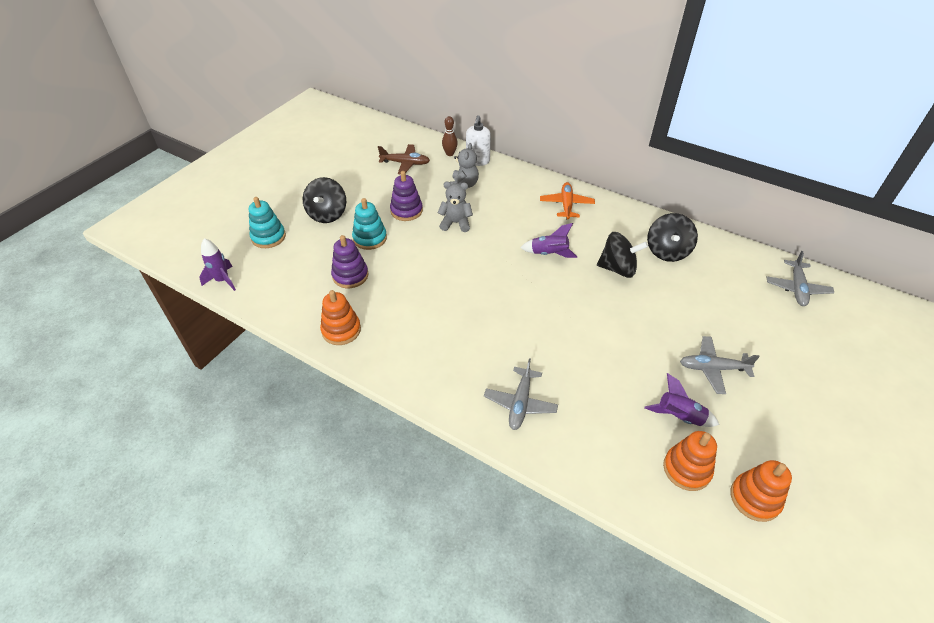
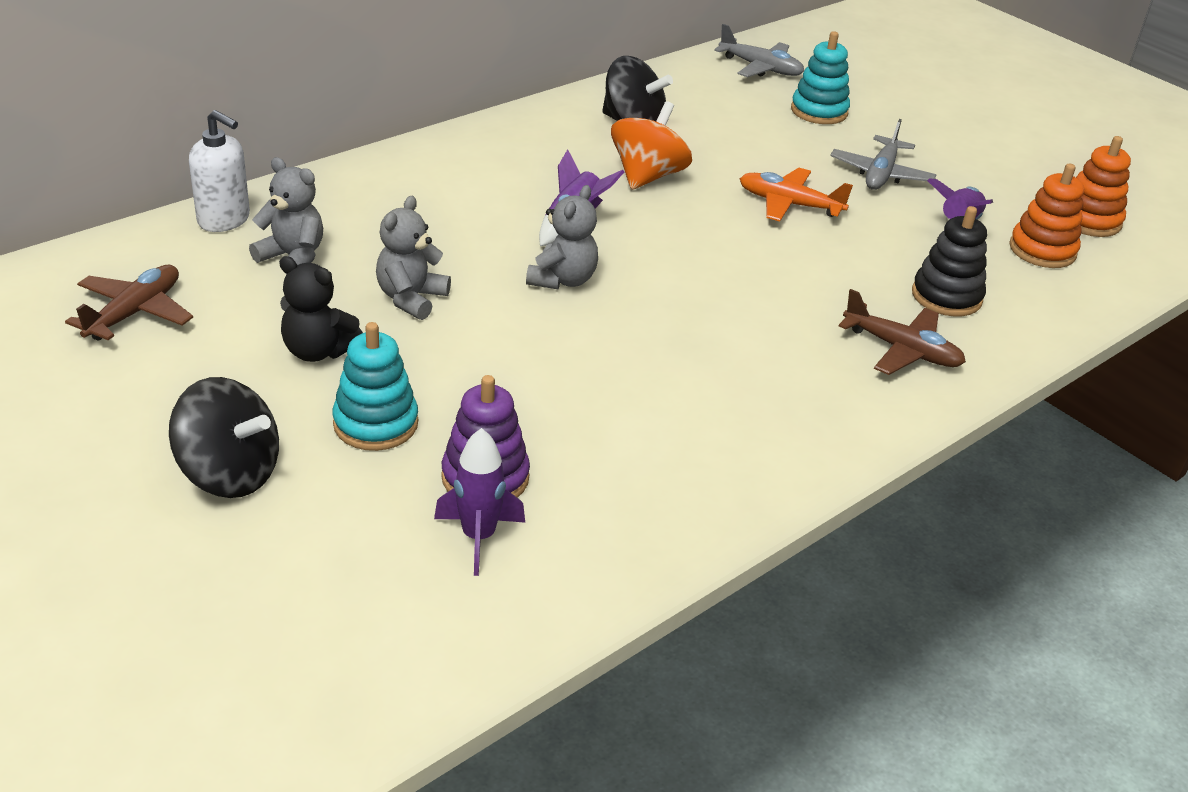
camera: 75 degrees left, 10 degrees down
purple rocket [199,238,236,291] -> purple rocket moved to [434,428,525,576]
turquoise stacking toy [249,197,286,248] -> turquoise stacking toy moved to [791,31,850,124]
orange stacking toy [320,290,361,345] -> none
purple stacking toy [390,171,423,221] -> black teddy bear [279,256,363,362]
brown bowling pin [442,116,458,156] -> none
grey plane [484,358,558,430] -> brown plane [839,289,966,375]
orange plane [540,182,595,219] -> orange plane moved to [740,168,853,221]
black spinning top [597,232,648,278] -> orange spinning top [611,101,692,190]
none -> grey teddy bear [526,185,598,290]
none -> black stacking toy [912,206,987,317]

